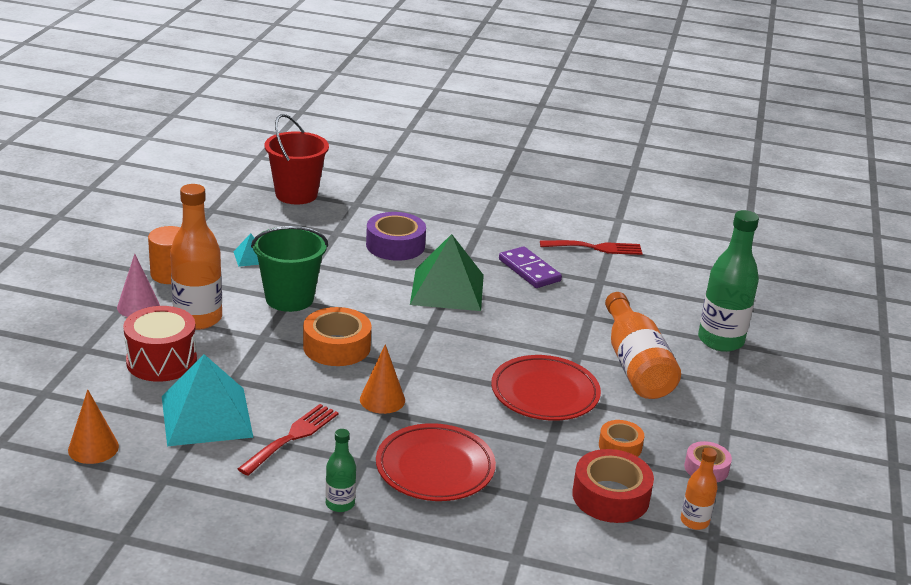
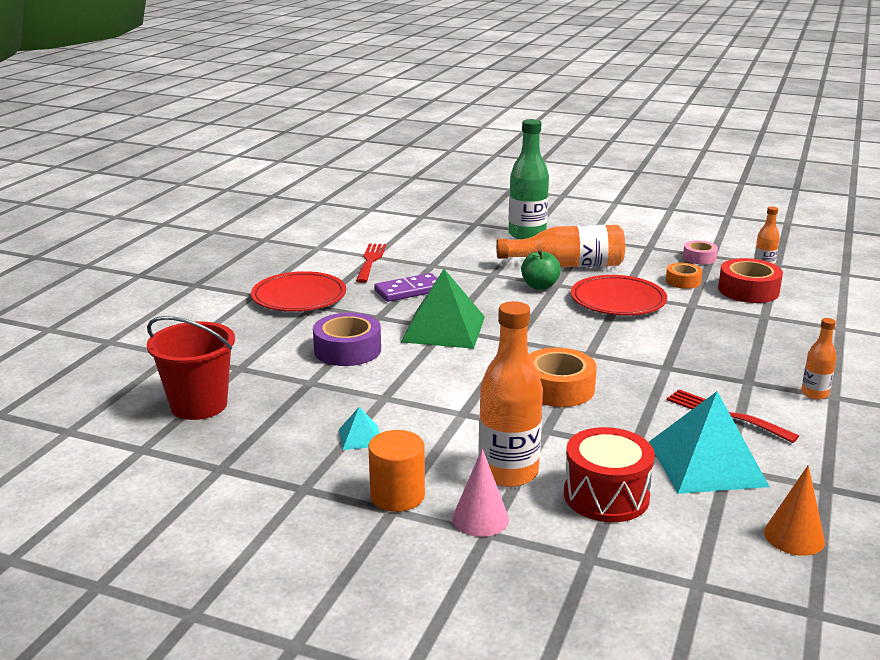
camera: 80 degrees left, 5 degrees down
green bucket [251,226,328,312] -> none
green bottle [325,429,356,512] -> orange bottle [801,318,837,400]
orange cone [360,344,405,414] -> none
red plate [376,423,496,501] -> red plate moved to [251,271,346,312]
none -> green apple [521,250,561,290]

